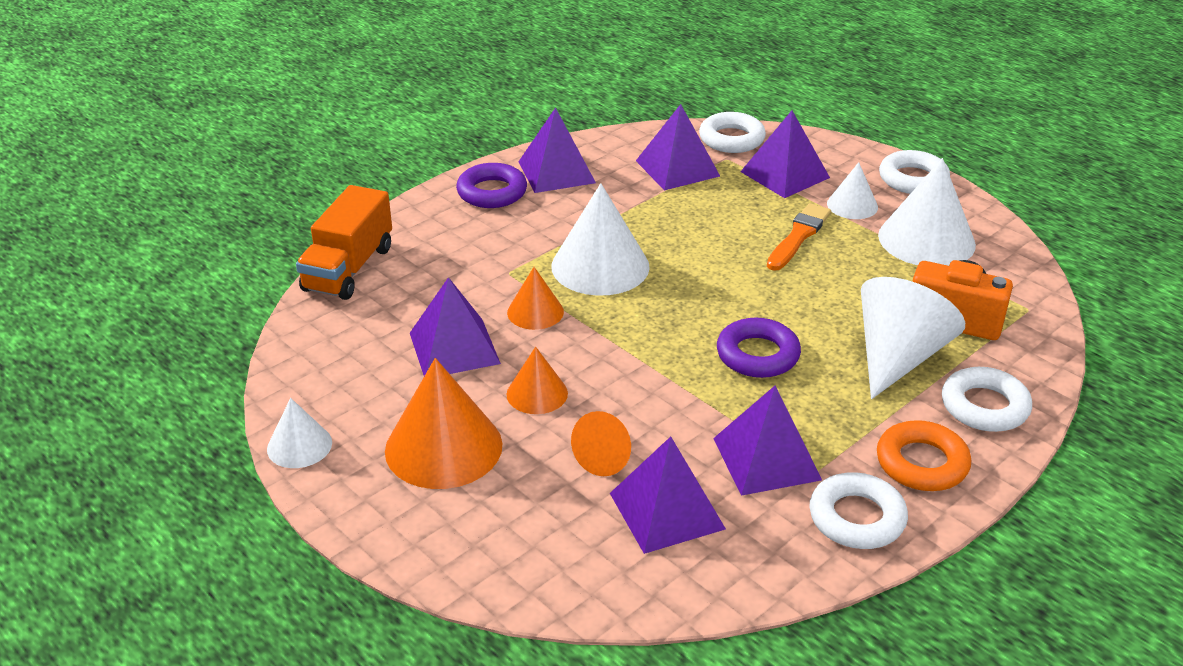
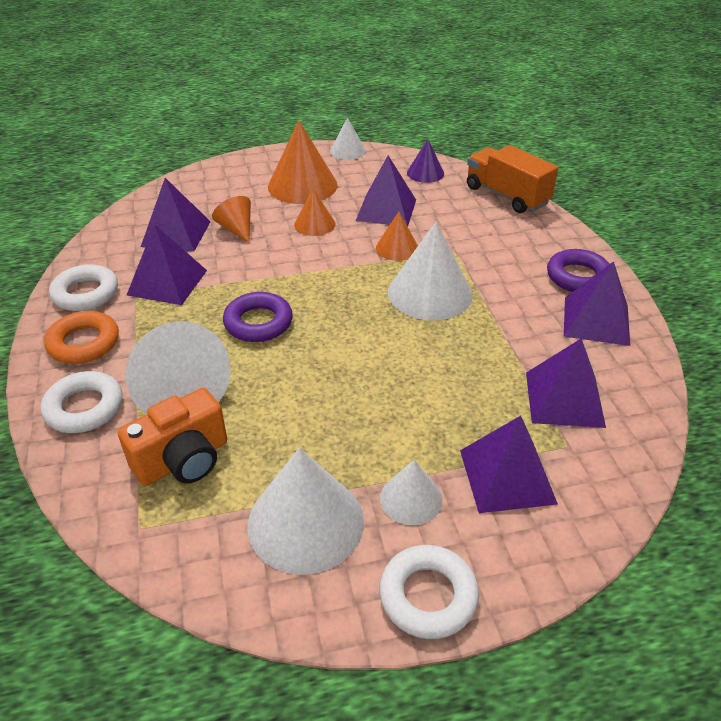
camera: 120 degrees right, 5 degrees up
white ring [699,112,766,153] -> none
orange brush [767,203,831,271] -> none
none -> purple cone [407,139,444,183]

